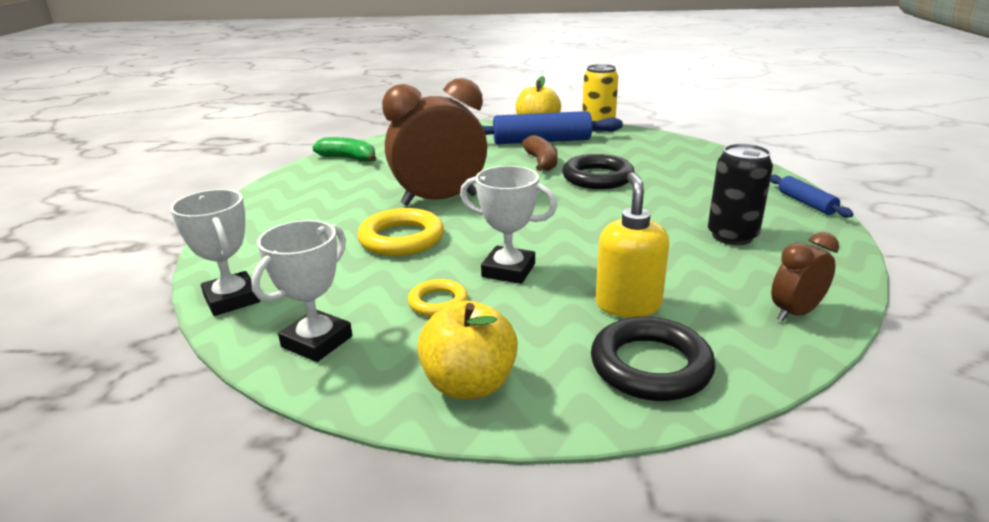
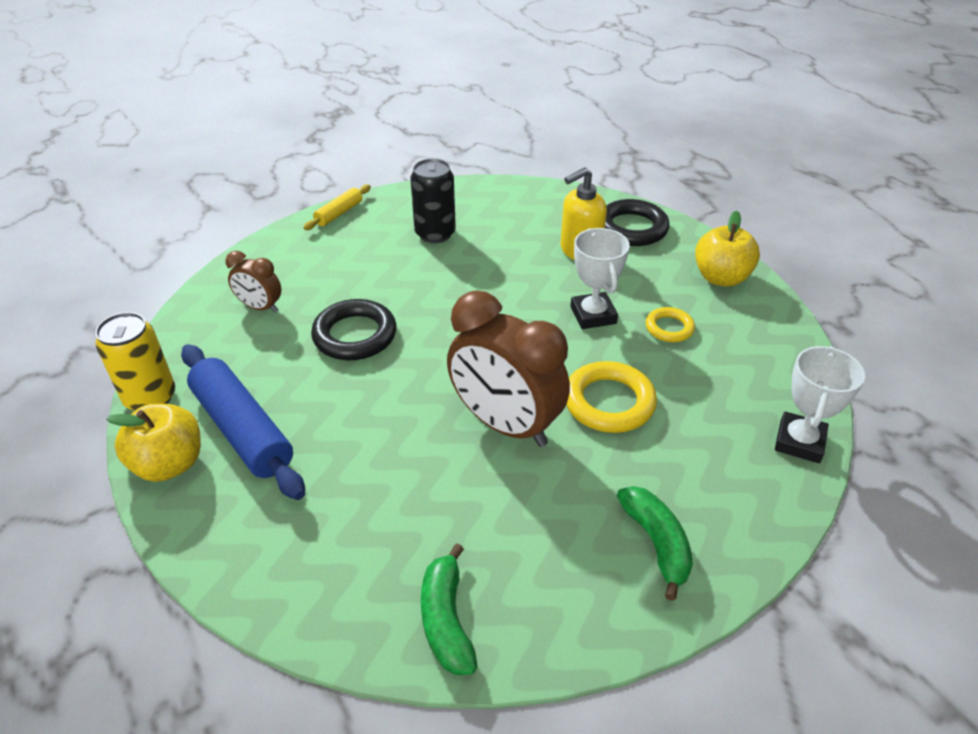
camera: 125 degrees left, 15 degrees up
white trophy [251,220,352,362] -> none
brown banana [522,135,558,171] -> none
blue rolling pin [770,175,853,218] -> yellow rolling pin [303,185,371,230]
brown clock [771,232,839,322] -> brown clock moved to [225,251,281,313]
none -> green banana [617,486,693,601]

